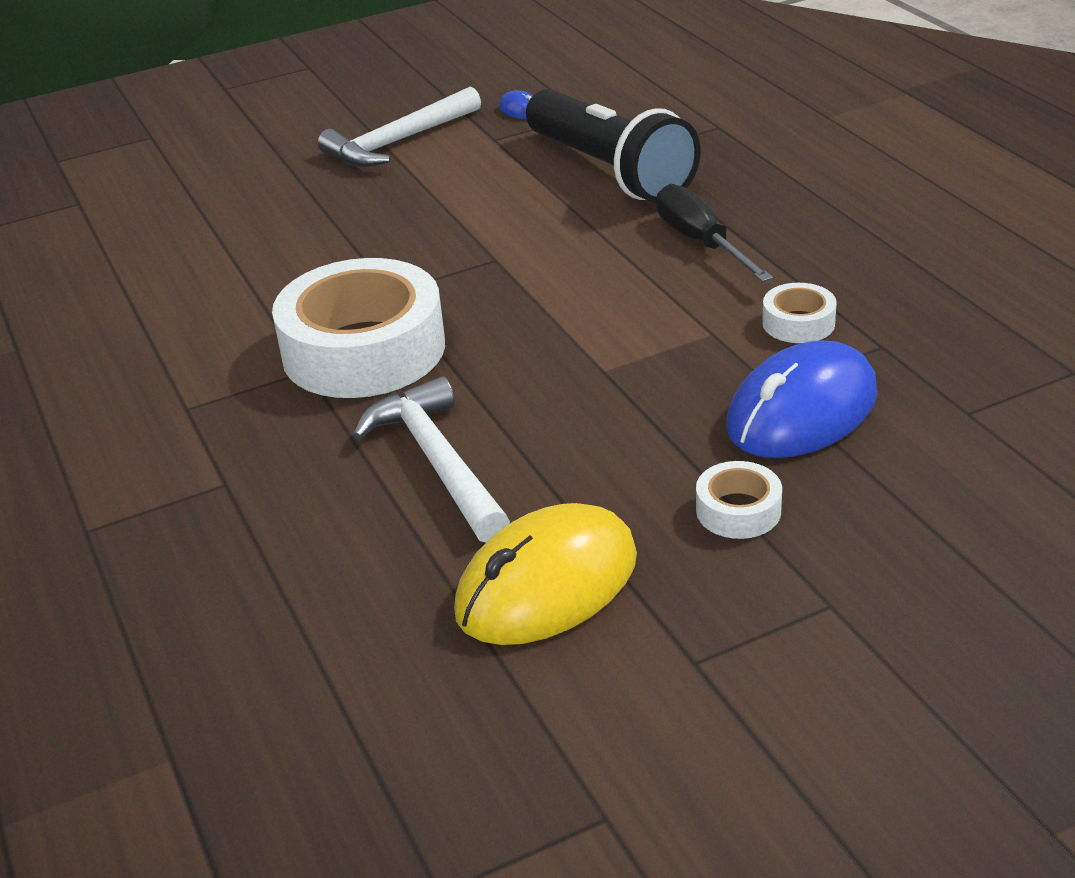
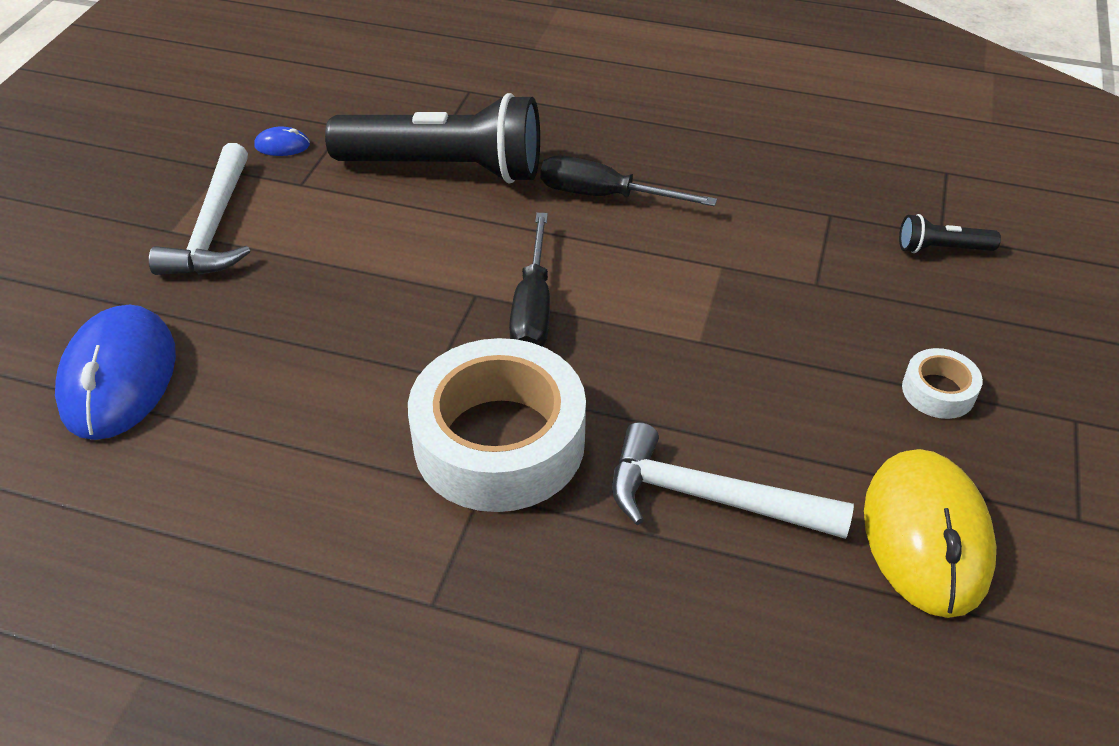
camera: 50 degrees left, 10 degrees up
blue mouse [726,340,877,458] -> blue mouse moved to [55,304,176,440]
white tape [762,283,837,343] -> none
none -> black screwdriver [509,213,550,347]
none -> black flashlight [899,214,1001,253]

